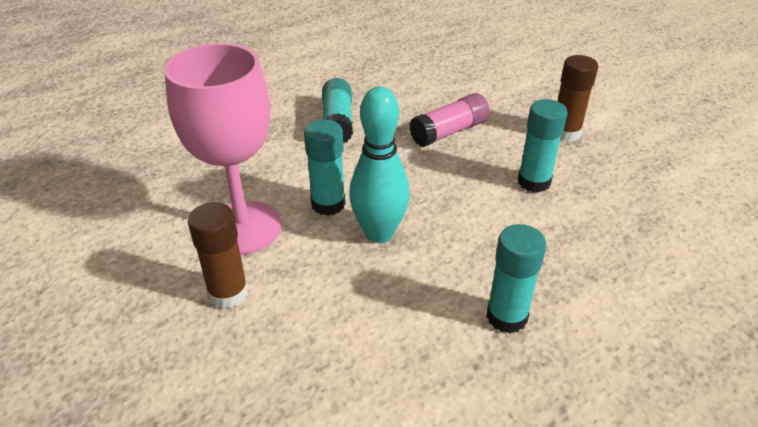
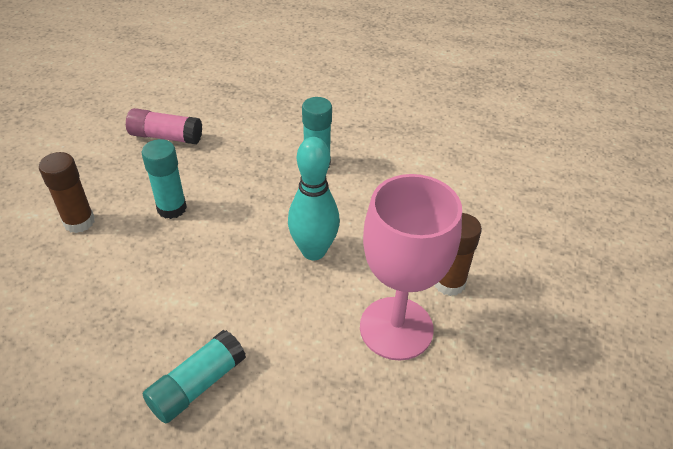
camera: 135 degrees left, 5 degrees up
turquoise glue stick [304,119,345,216] -> none
pink glue stick [410,93,490,147] -> pink glue stick moved to [126,108,202,145]

